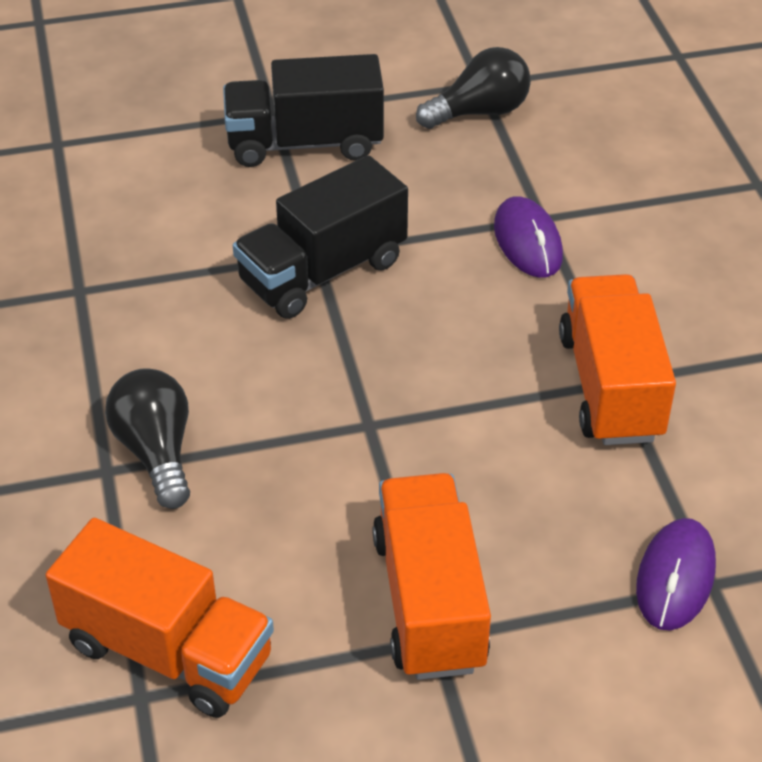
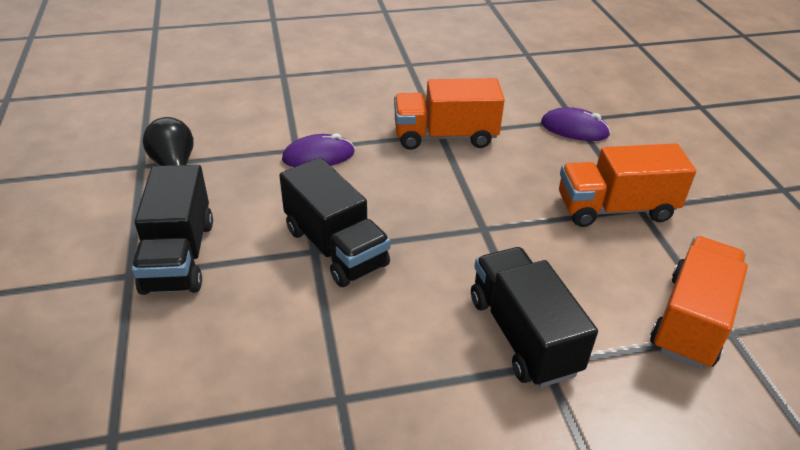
camera: 90 degrees left, 5 degrees down
black light bulb [105,368,190,509] -> black truck [471,247,598,388]

